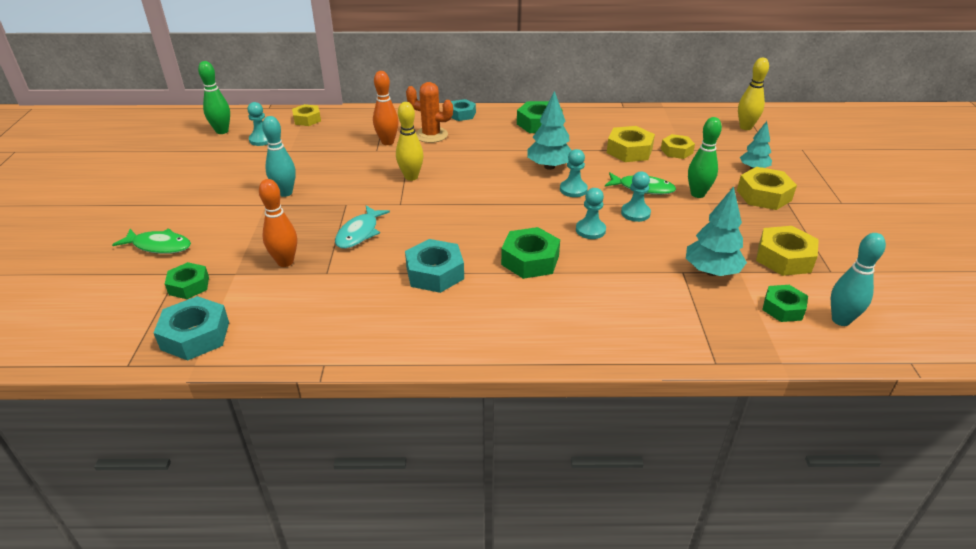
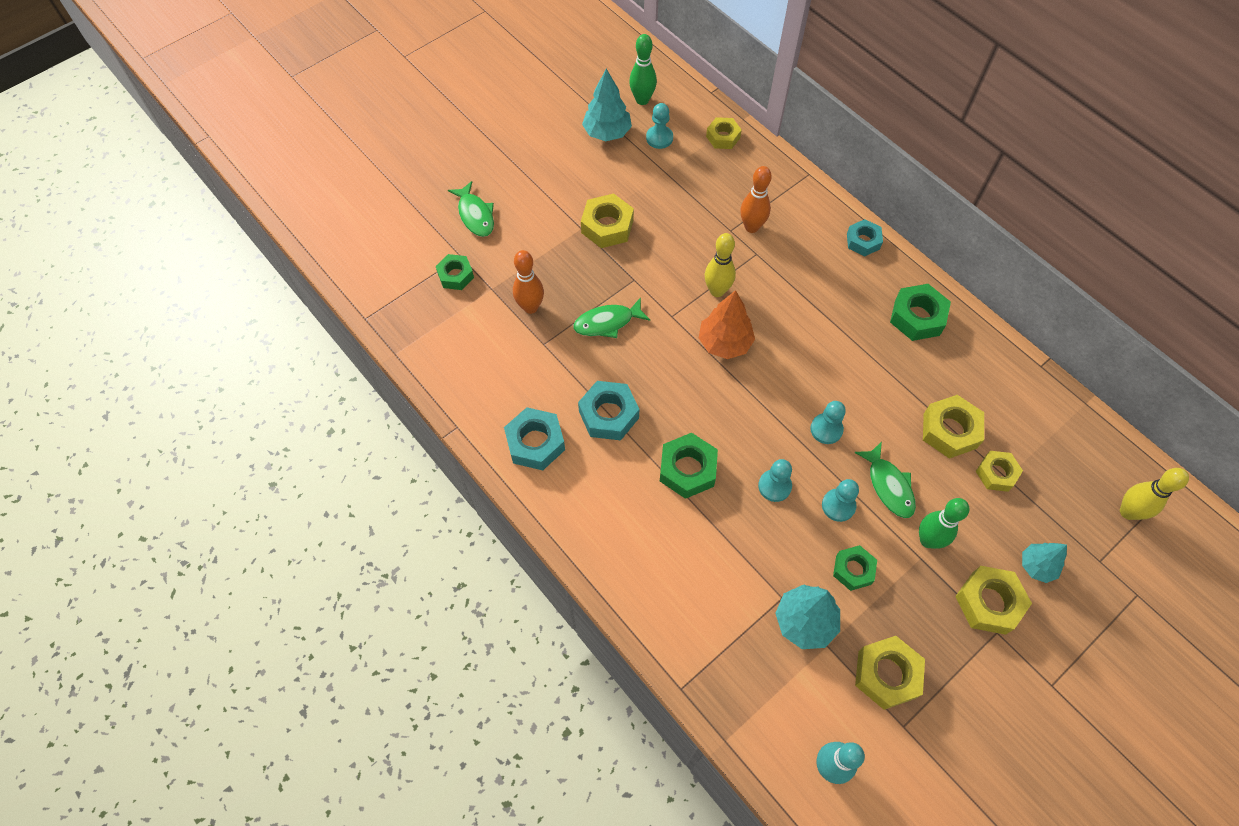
camera: 50 degrees right, 25 degrees up
turquoise nut [153,296,229,361] -> turquoise nut moved to [504,407,565,470]
turquoise bowling pin [262,116,296,197] -> yellow nut [581,193,634,248]
turquoise fish [335,205,390,249] -> green fish [573,297,650,338]
orange cactus [406,82,453,143] -> none
turquoise tree [527,91,572,170] -> turquoise tree moved to [582,69,632,141]
green nut [762,285,808,322] -> green nut moved to [833,545,877,591]
none -> orange tree [699,290,755,359]

